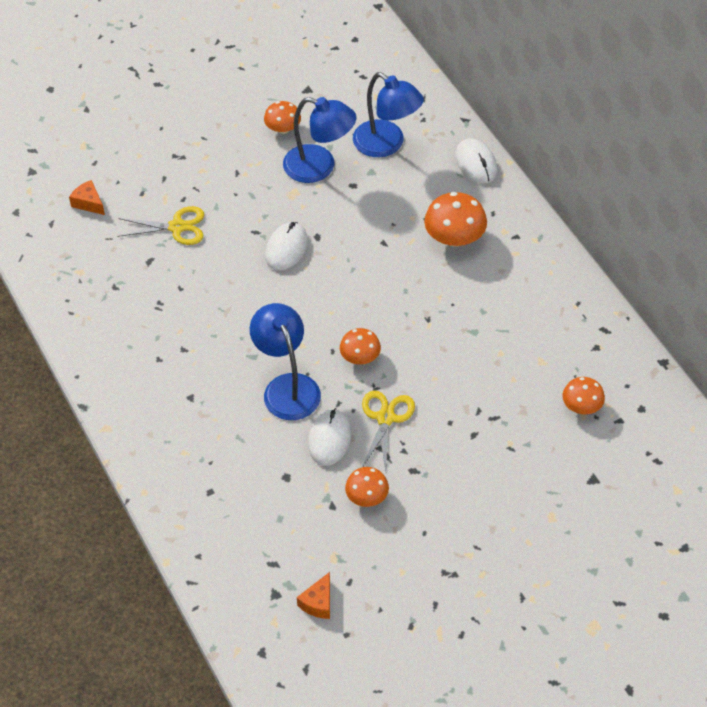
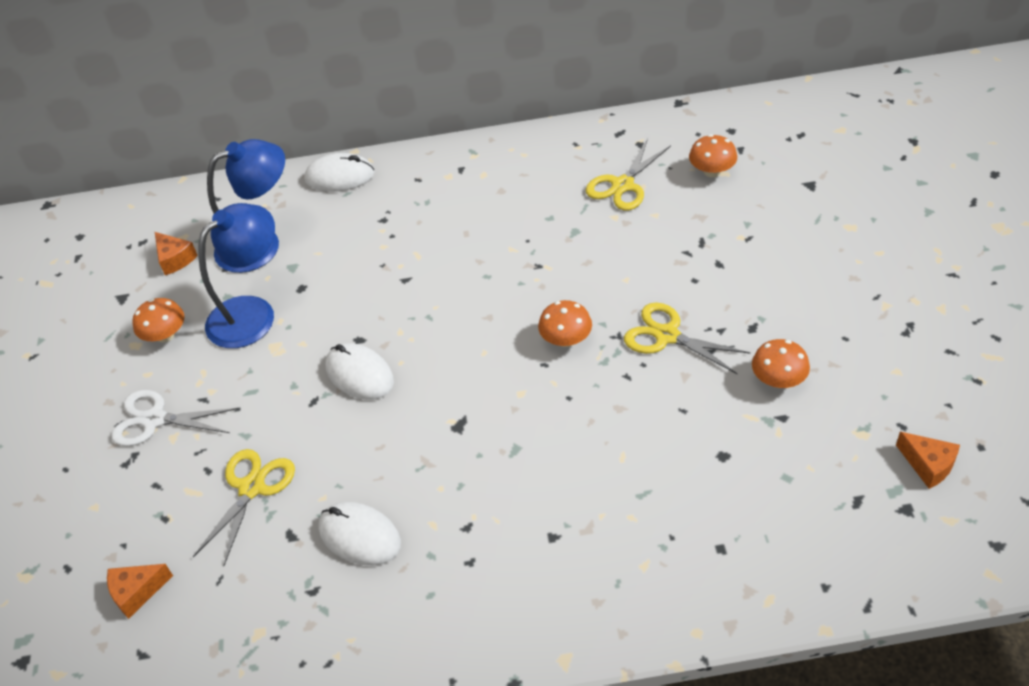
camera: 65 degrees left, 5 degrees down
blue lamp [250,303,321,420] -> none
white mouse [308,408,351,466] -> white mouse moved to [318,502,401,565]
orange mushroom [424,192,487,247] -> none
none -> white scissors [111,390,238,446]
none -> orange cheese [155,232,198,275]
none -> yellow scissors [585,139,671,210]

